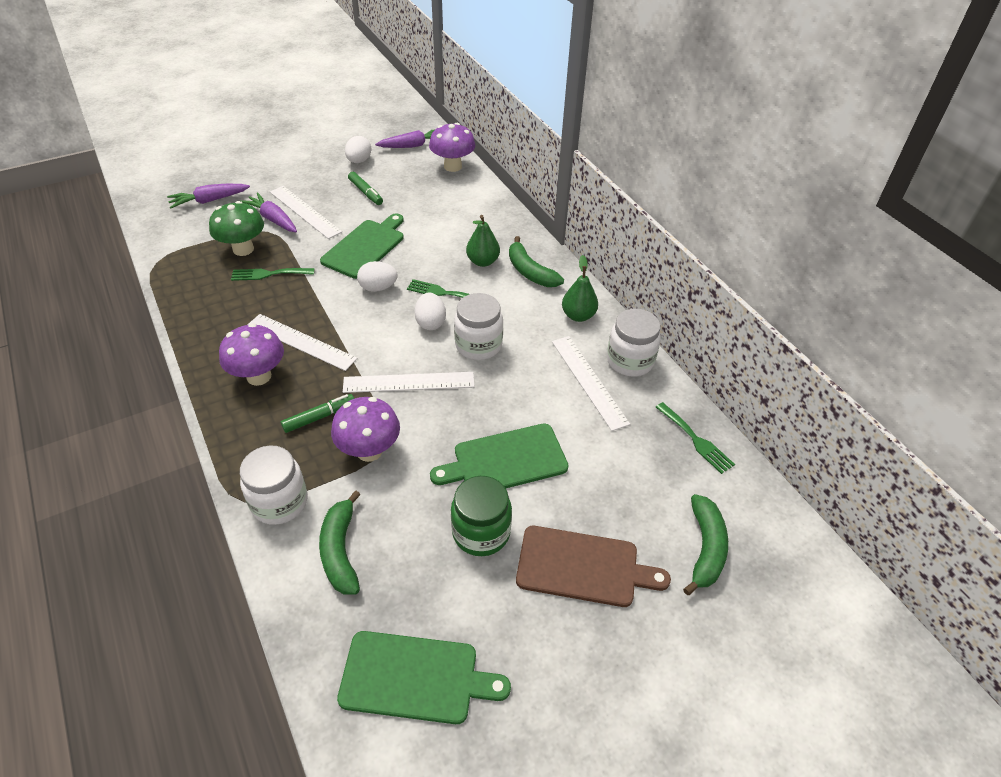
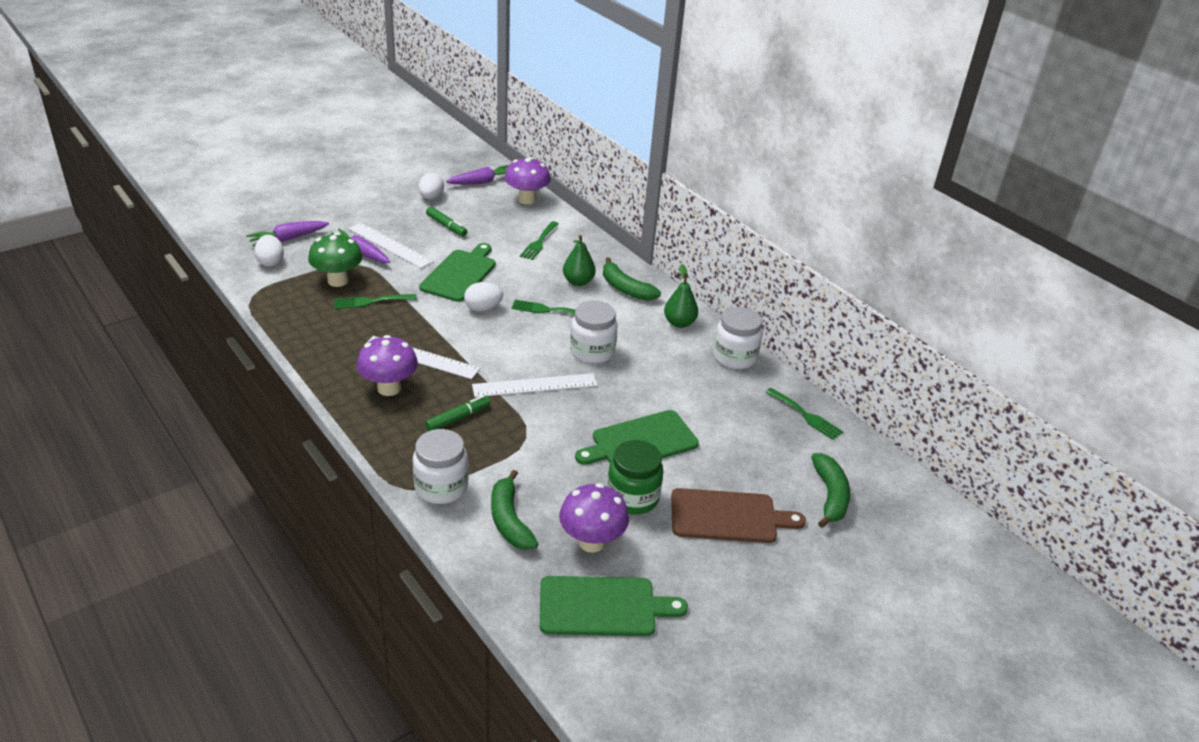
camera: 10 degrees left, 10 degrees down
purple mushroom [331,397,400,462] -> purple mushroom moved to [559,483,629,553]
white egg [414,293,446,330] -> white egg moved to [254,235,284,267]
white ruler [552,336,630,431] -> none
none -> green fork [520,221,559,260]

